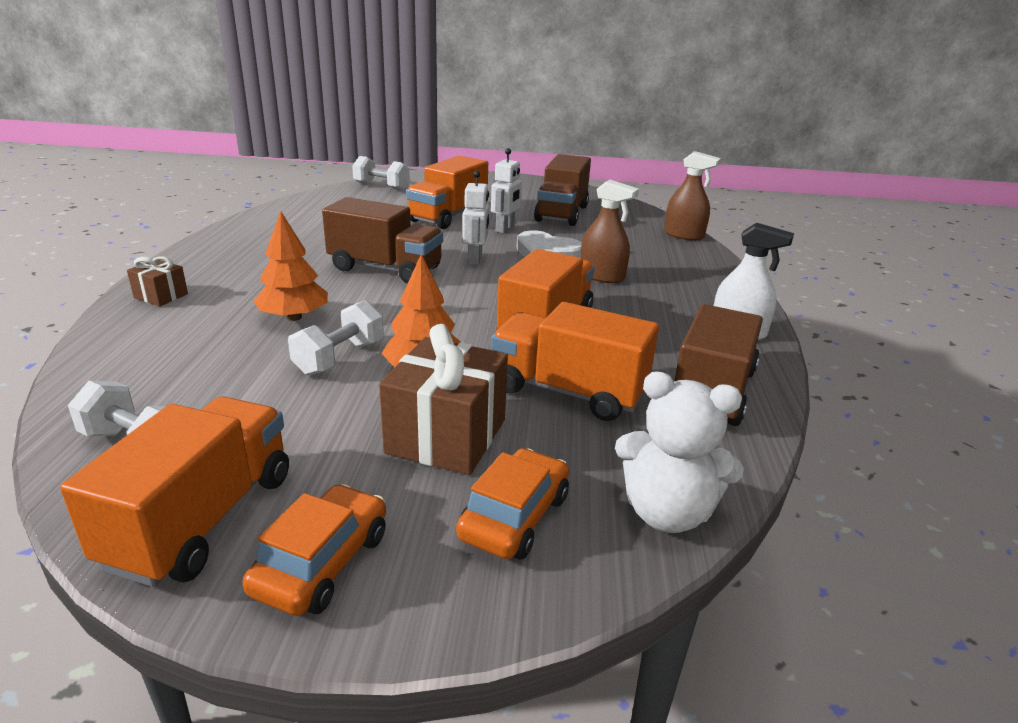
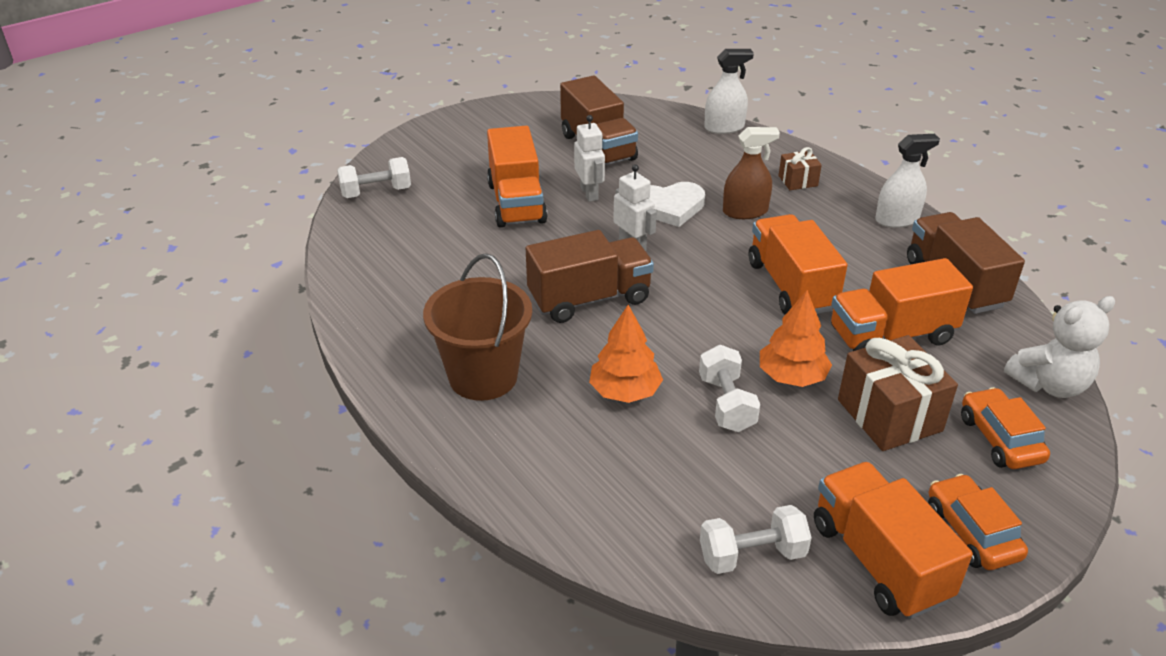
camera: 40 degrees left, 10 degrees up
brown gift [127,256,188,306] -> brown gift moved to [778,147,822,190]
brown spray bottle [664,151,721,241] -> white spray bottle [704,49,754,134]
none -> brown bucket [423,253,532,401]

